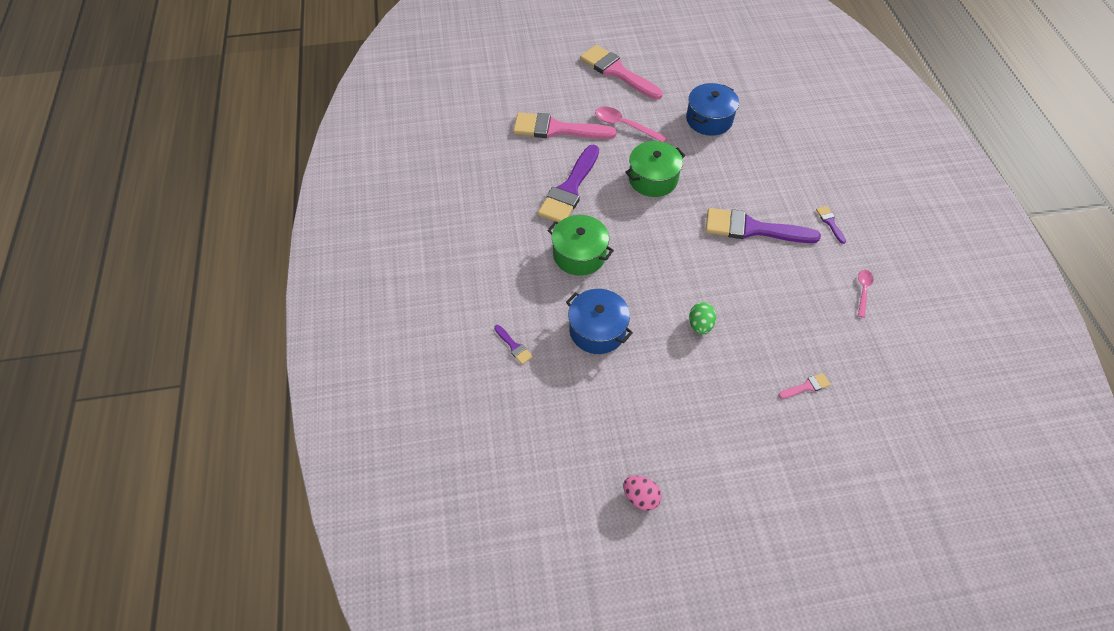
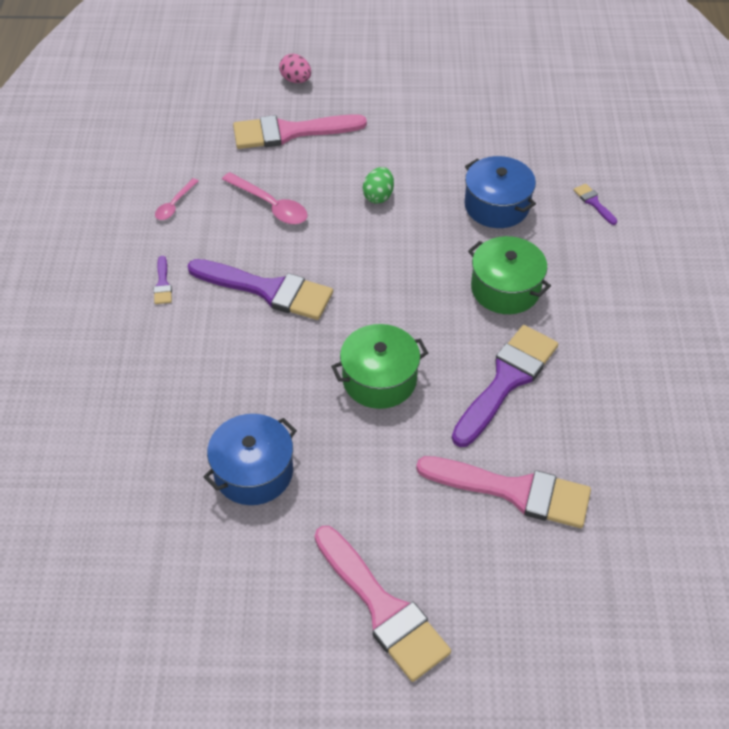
camera: 170 degrees left, 5 degrees down
pink spoon [595,106,667,142] -> pink spoon moved to [222,172,308,224]
pink egg [623,476,662,511] -> pink egg moved to [279,54,311,83]
pink brush [778,373,831,399] -> pink brush [233,114,367,149], size x2.38

